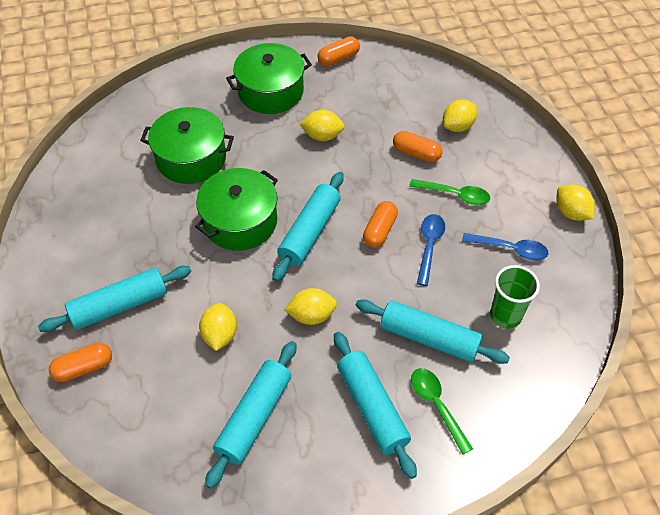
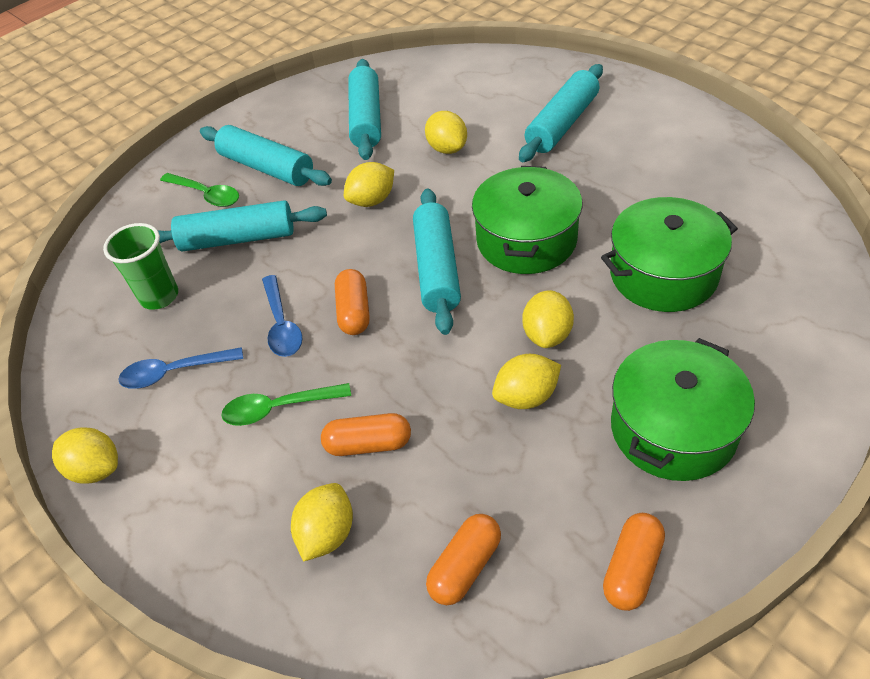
camera: 155 degrees right, 5 degrees down
orange capsule [49,343,112,382] -> orange capsule moved to [426,514,501,605]
none -> yellow lemon [522,290,574,348]

